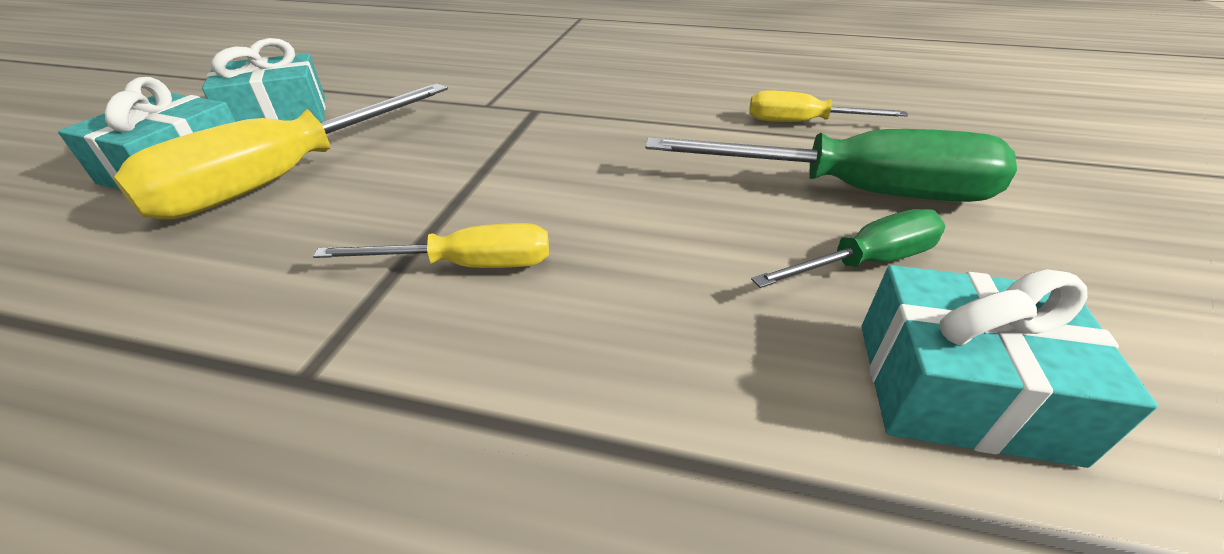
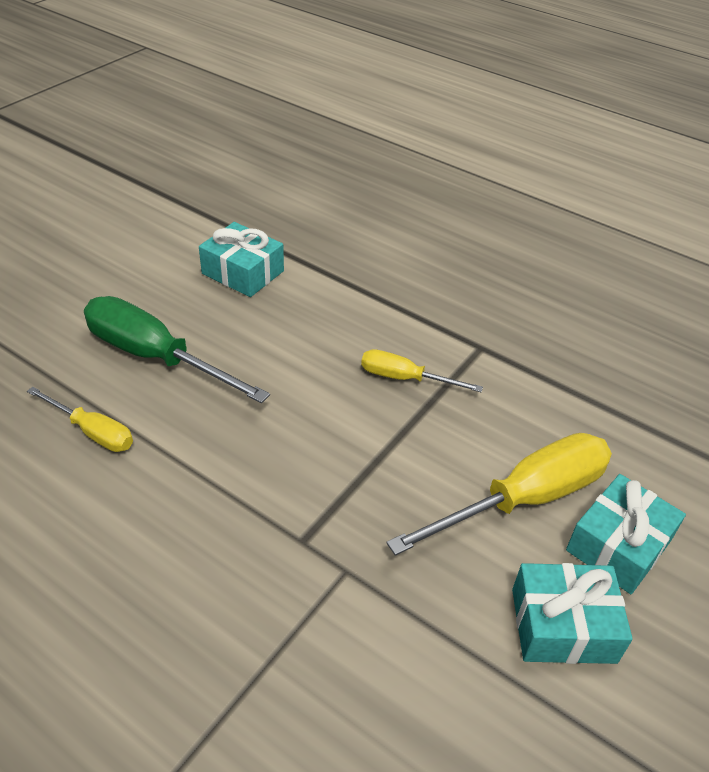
camera: 160 degrees left, 5 degrees up
green screwdriver [751,209,945,288] -> none

